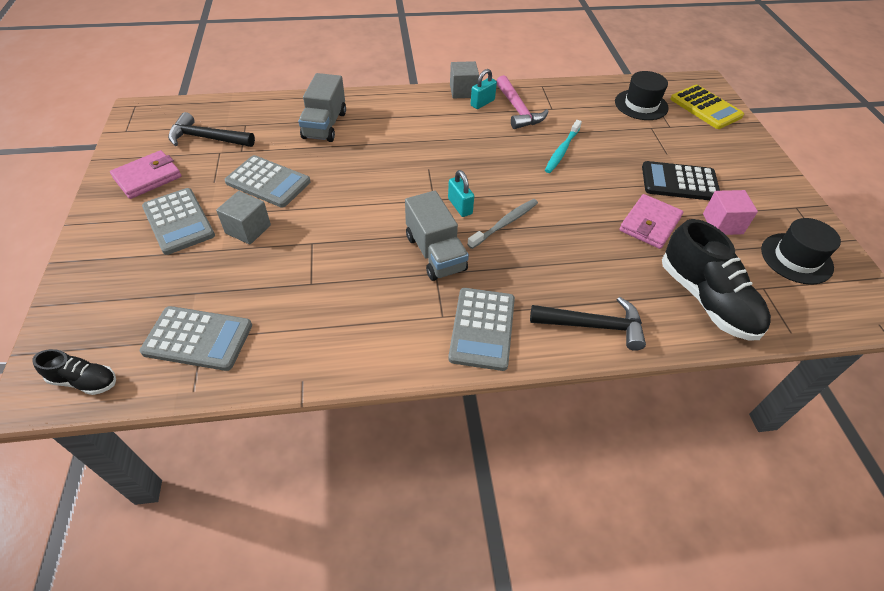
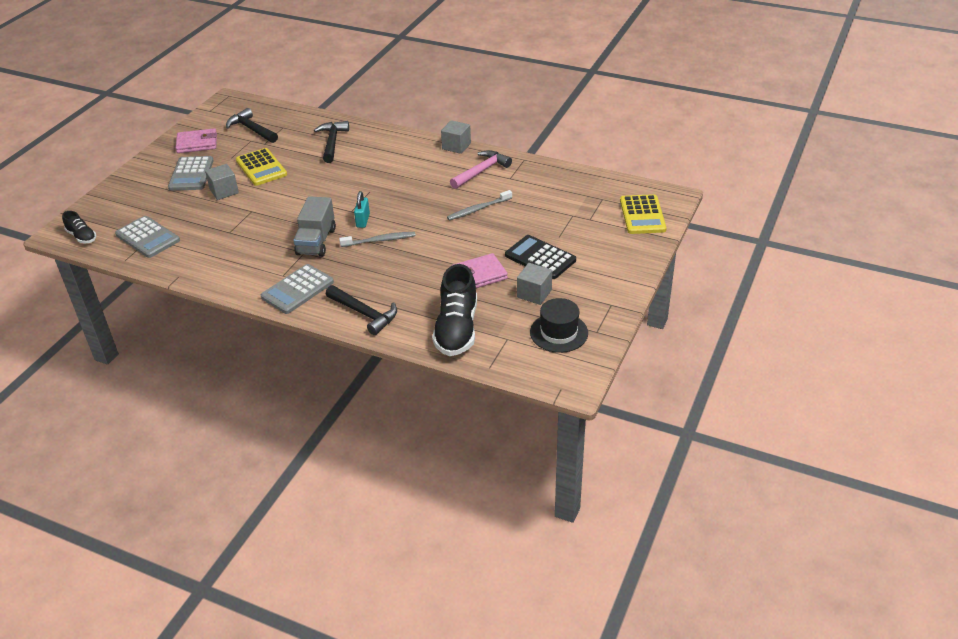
camera: 35 degrees right, 10 degrees down
grey calculator [224,155,311,208] -> yellow calculator [236,148,287,186]
grey truck [298,73,346,142] -> black hammer [314,121,349,163]
turquoise padlock [471,69,497,109] -> none
pink hammer [497,75,549,129] -> pink hammer turned 150 degrees counterclockwise [450,150,512,189]
turquoise toothbrush [545,120,582,173] -> grey toothbrush [447,190,512,220]
black hat [615,71,669,120] -> none
pink cube [703,190,758,235] -> grey cube [517,263,552,305]

